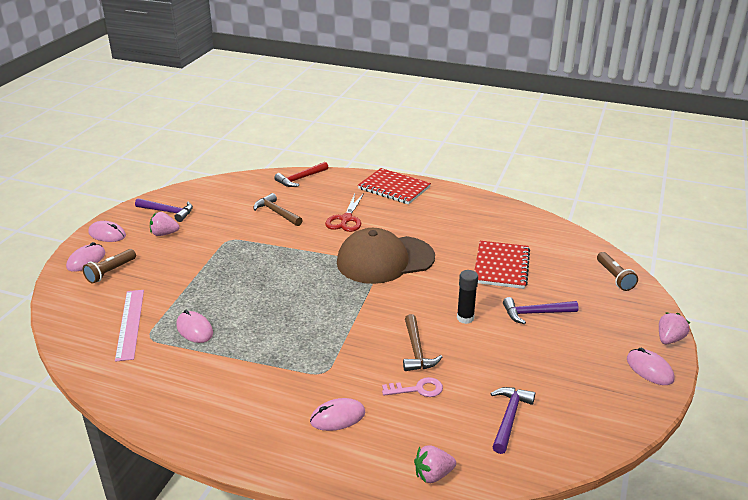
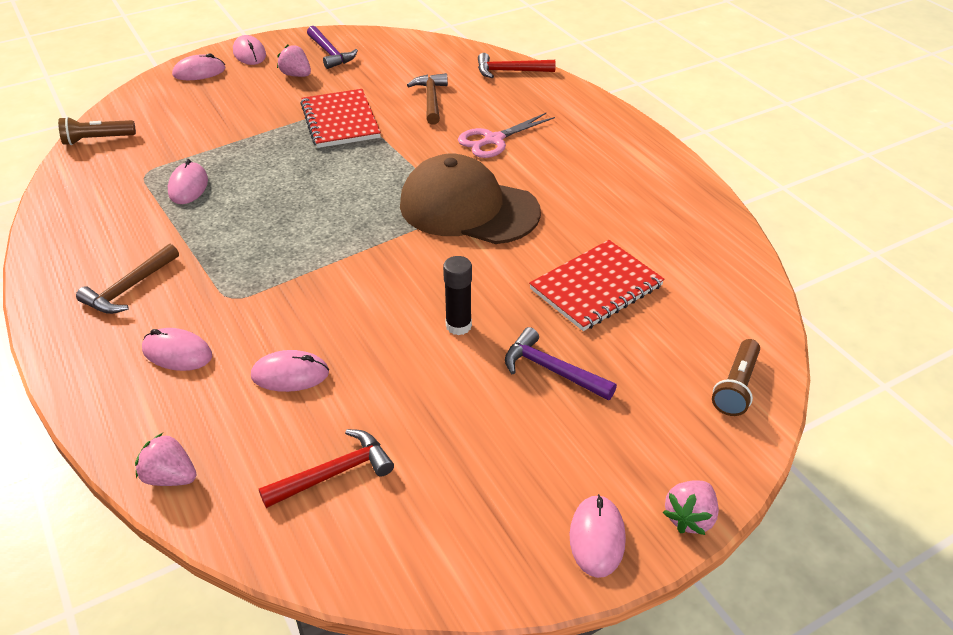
camera: 40 degrees right, 10 degrees up
brown flashlight [83,249,136,283] -> brown flashlight moved to [58,117,136,145]
pink ruler [115,290,144,362] -> none
red scissors [325,194,364,232] -> pink scissors [458,113,555,158]
red notebook [358,168,431,205] -> red notebook moved to [300,89,381,148]
pink key [382,377,443,397] -> pink mouse [251,350,329,392]
brown hammer [403,314,442,371] -> brown hammer moved to [76,244,179,314]
purple hammer [490,387,535,454] -> red hammer [259,429,394,508]
pink strawberry [659,312,690,344] -> pink strawberry turned 135 degrees clockwise [663,480,719,535]

